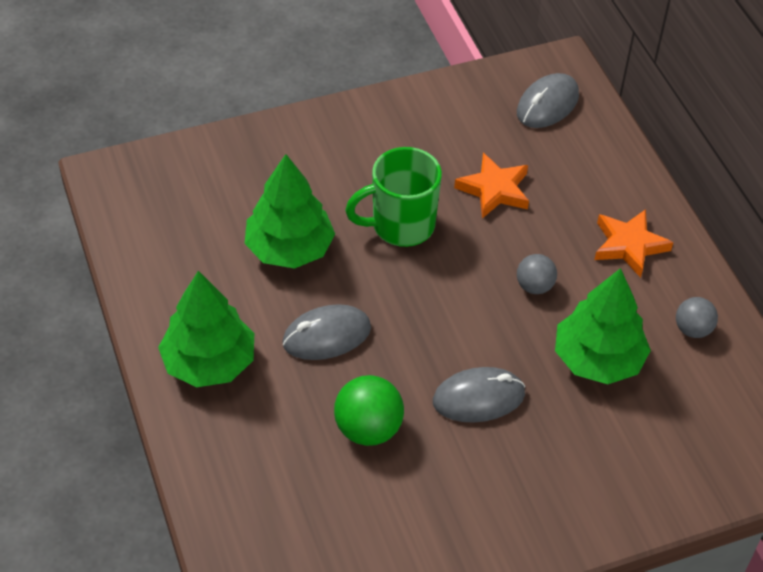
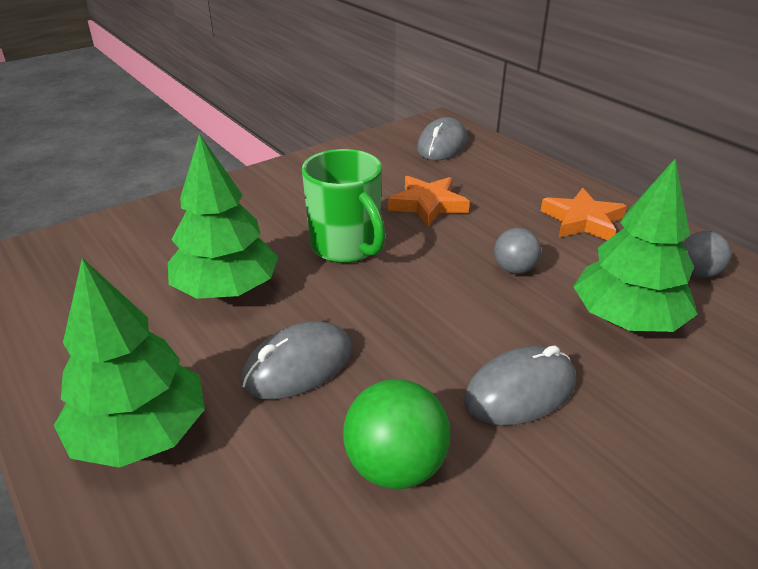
camera: 15 degrees left, 15 degrees down
green mug [345,147,442,247] -> green mug turned 90 degrees counterclockwise [302,149,386,263]

